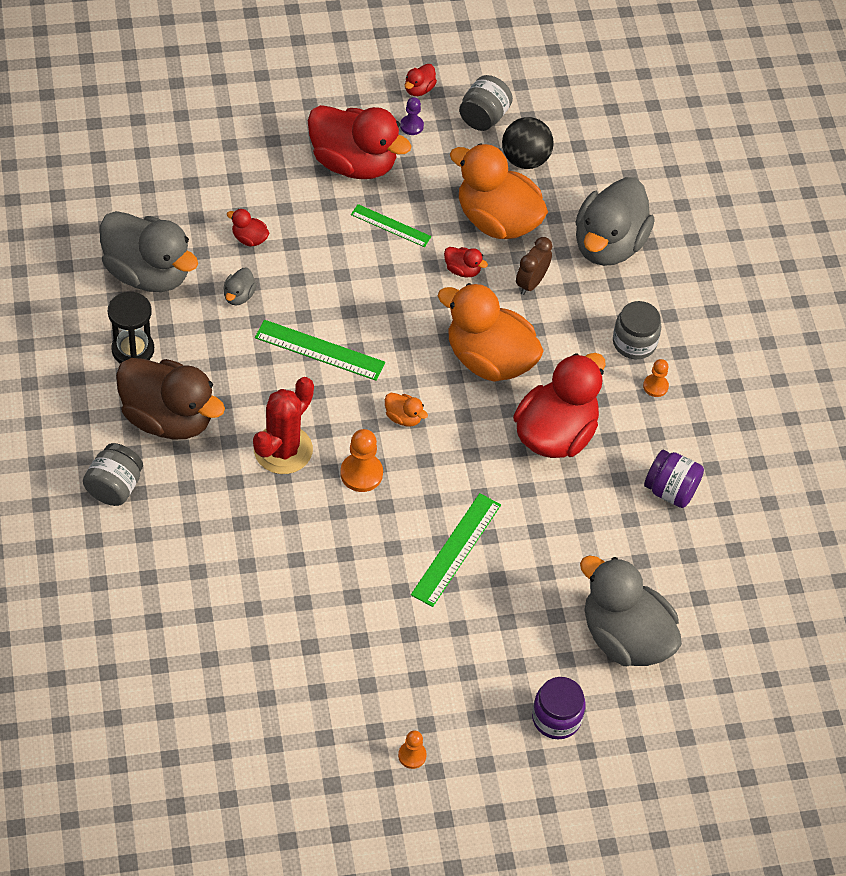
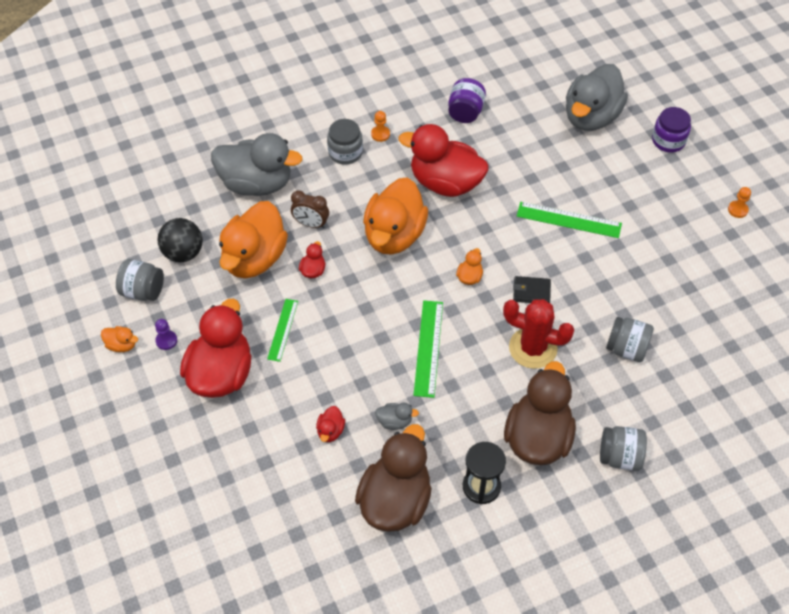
camera: 100 degrees left, 0 degrees up
grey duck [100,211,198,292] -> brown duck [355,424,432,532]
orange pawn [340,429,383,492] -> black wallet [513,276,551,303]
red duck [405,64,437,96] -> orange duck [101,326,138,352]
none -> grey jar [606,317,654,362]

